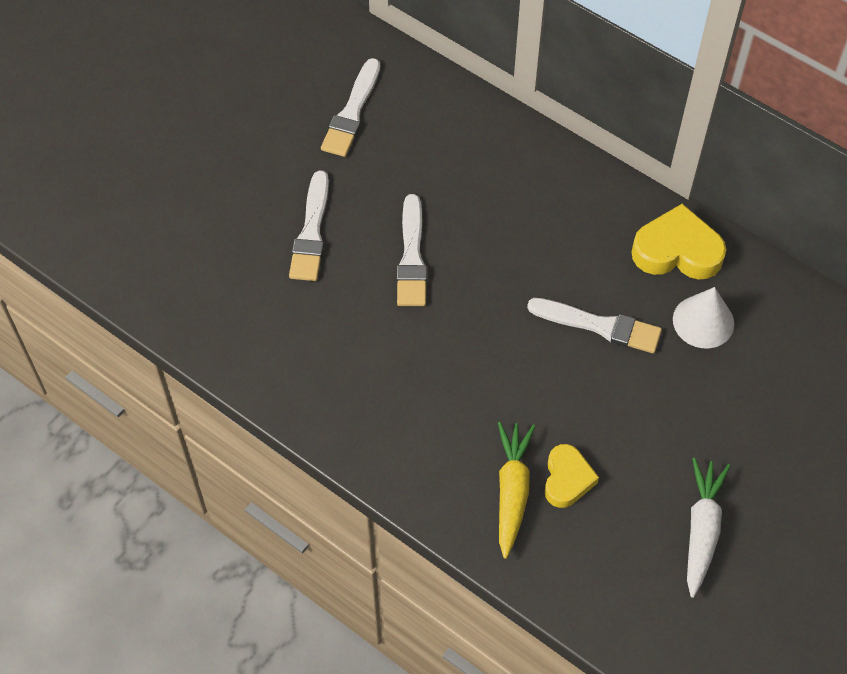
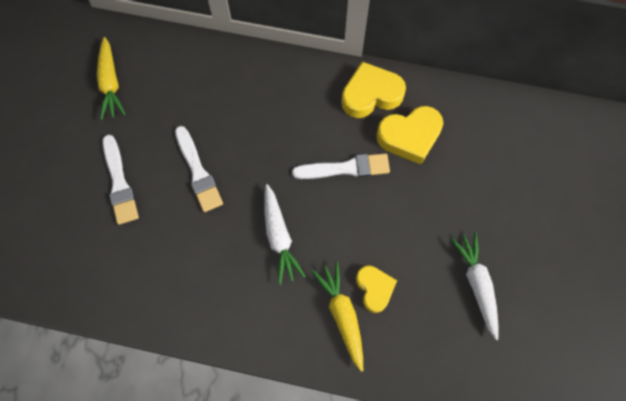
camera: 25 degrees left, 10 degrees up
white brush [321,58,380,157] -> yellow carrot [97,37,126,120]
white cone [673,287,734,348] -> yellow heart [376,106,443,164]
none -> white carrot [264,184,306,285]

